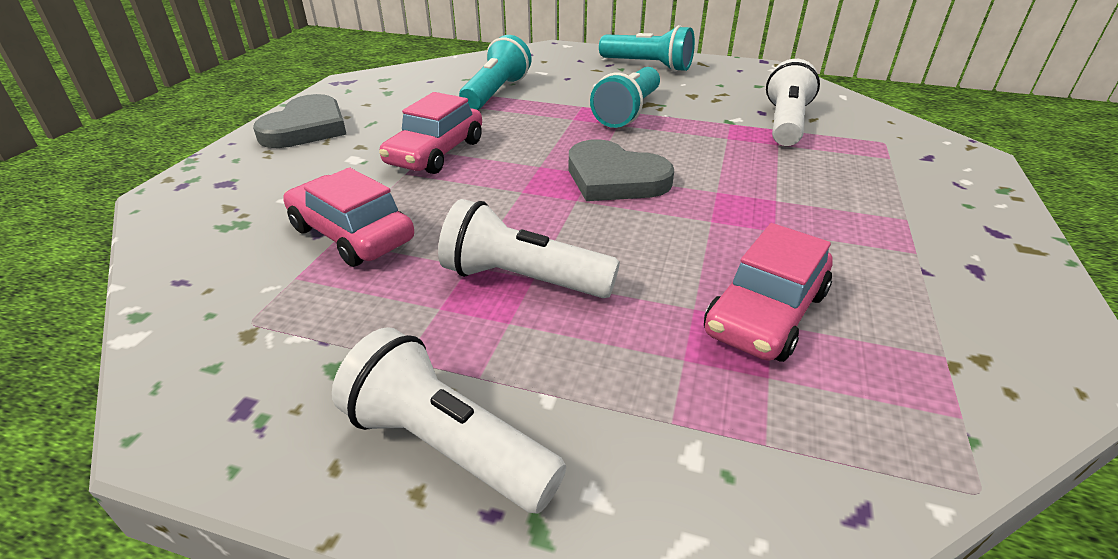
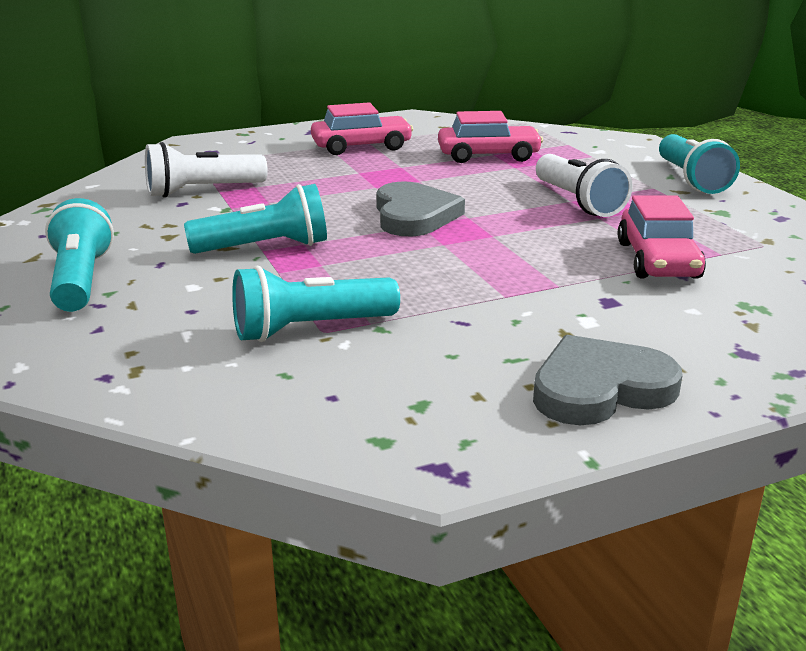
camera: 130 degrees left, 10 degrees down
white flashlight [332,327,566,514] -> turquoise flashlight [659,134,740,194]
pink car [379,92,482,174] -> pink car moved to [311,102,413,155]

